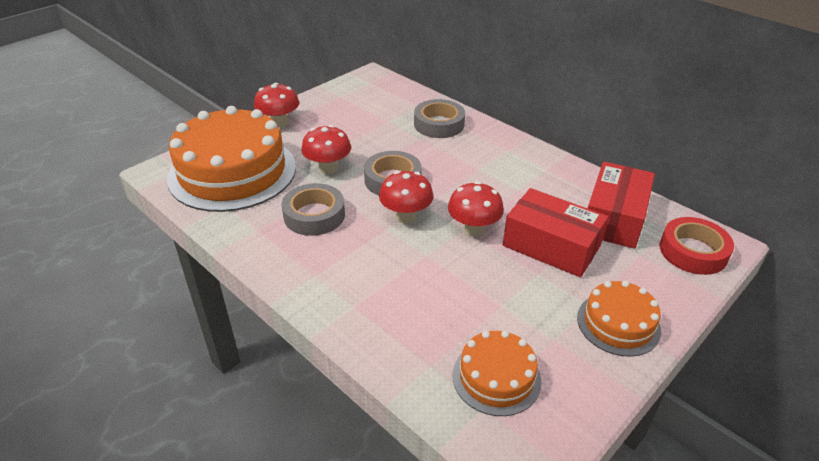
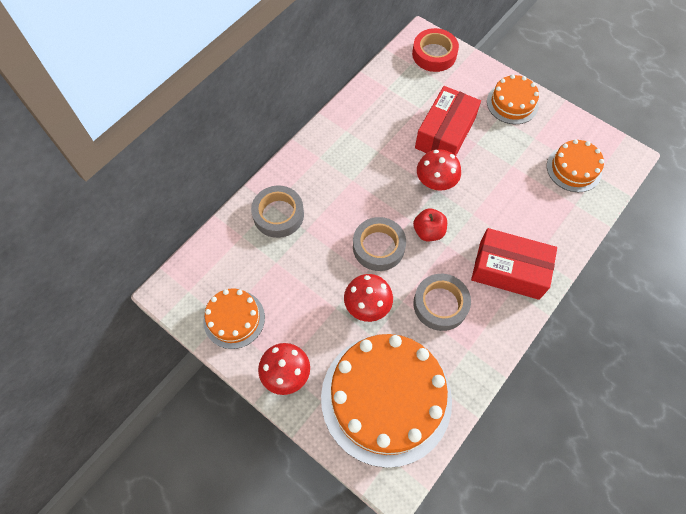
camera: 95 degrees left, 25 degrees up
red mushroom [379,171,434,223] -> red apple [413,208,447,241]
red box [588,162,655,249] -> red box moved to [471,228,557,300]
none -> orange cake [203,288,265,349]

